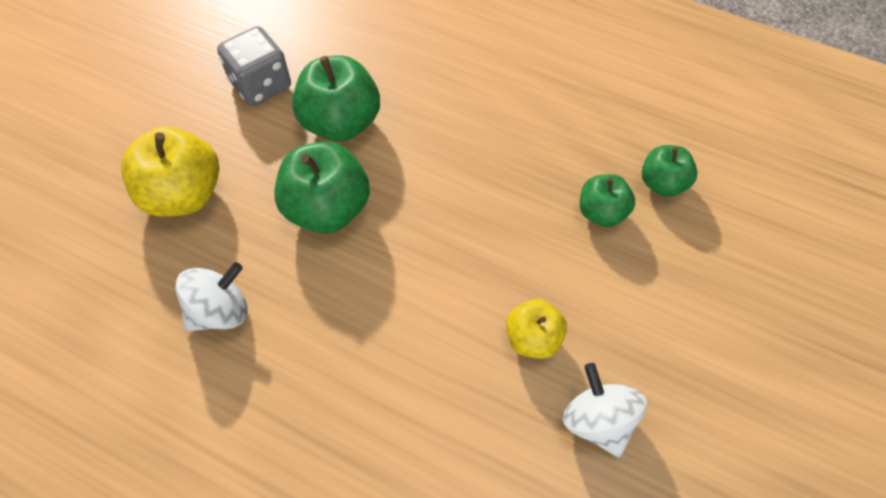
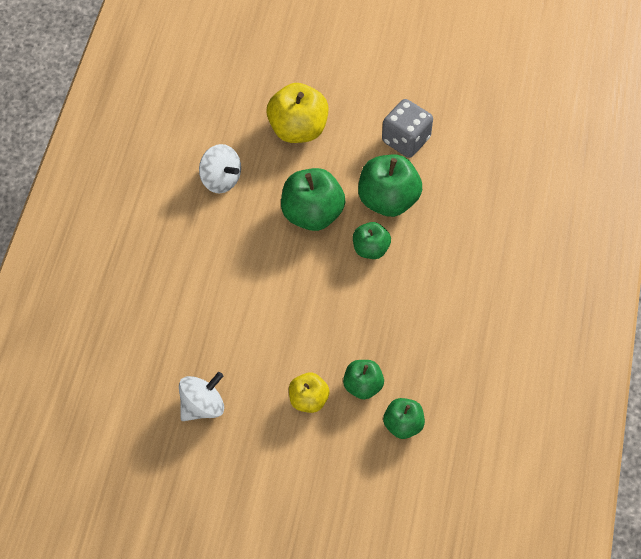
camera: 75 degrees right, 0 degrees up
yellow apple [506,299,567,359] -> yellow apple moved to [289,373,330,413]
none -> green apple [353,222,391,259]

